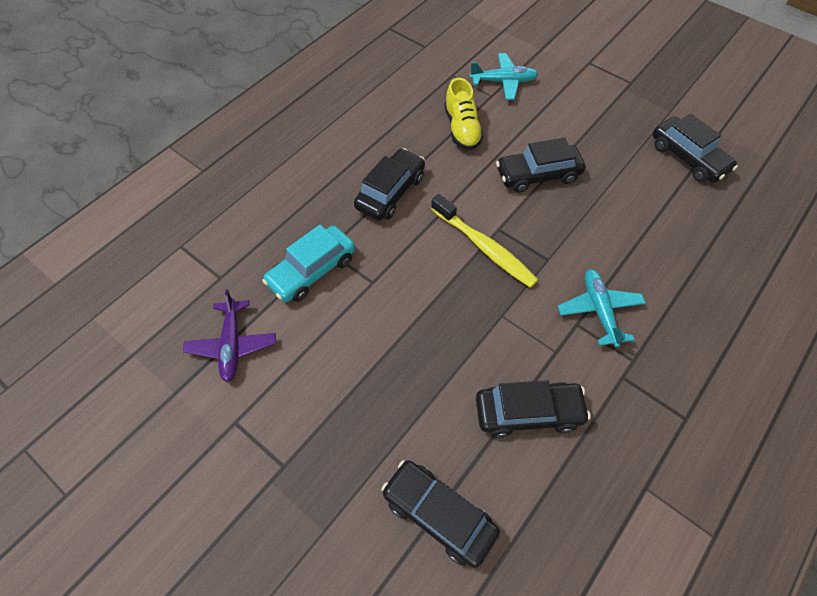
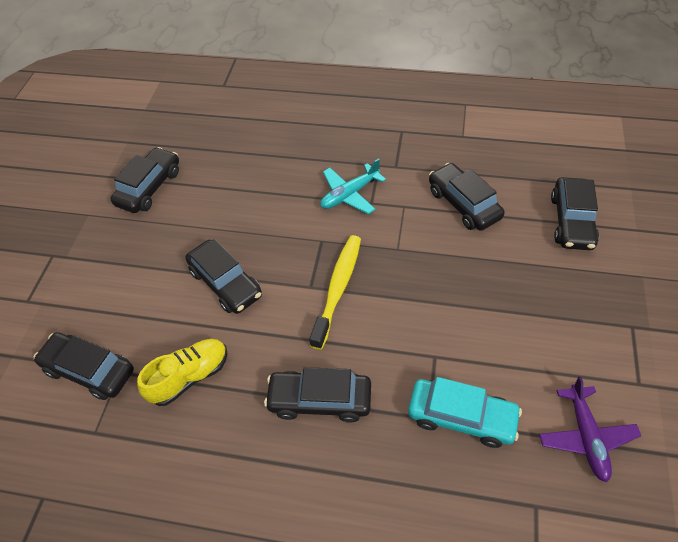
camera: 115 degrees left, 5 degrees down
purple plane [183,289,276,382] -> purple plane turned 120 degrees clockwise [539,376,641,483]
turquoise plane [469,53,538,100] -> black car [33,332,134,400]

